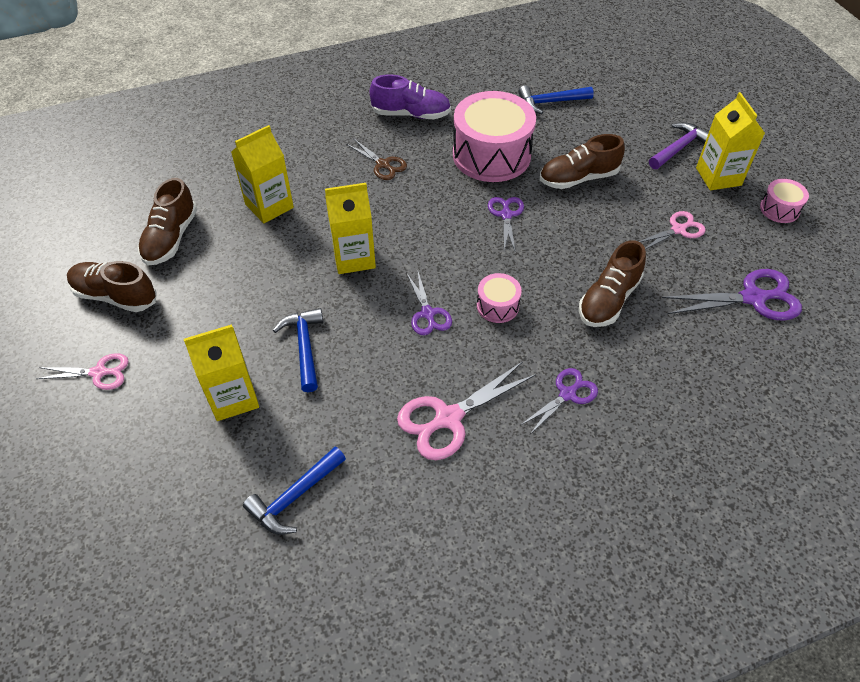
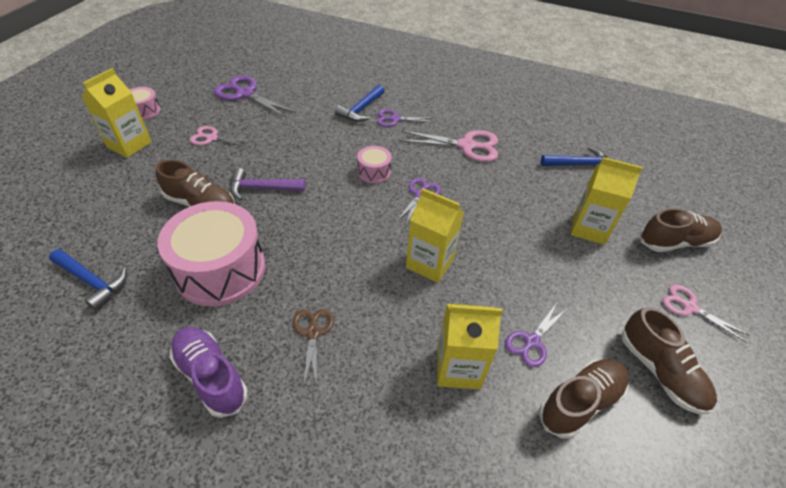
camera: 140 degrees left, 5 degrees down
blue hammer [273,308,323,392] -> blue hammer moved to [335,85,385,122]
purple scissors [488,197,524,251] -> purple scissors moved to [505,304,568,367]
brown shoe [579,240,646,327] -> brown shoe moved to [640,208,722,252]
purple hammer [649,122,709,169] -> purple hammer moved to [230,168,305,200]

